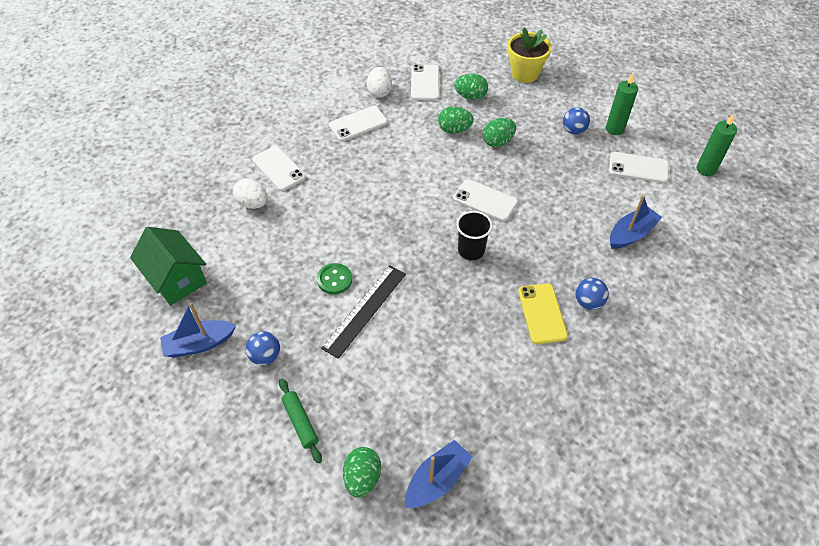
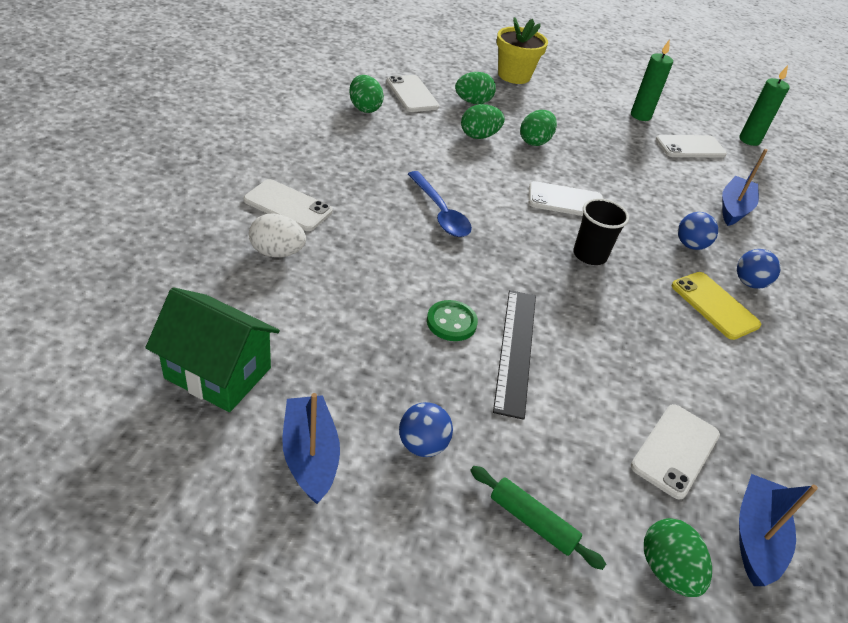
camera: 30 degrees left, 10 degrees down
blue boat [160,303,236,358] -> blue boat turned 120 degrees clockwise [282,393,340,504]
white phone [329,106,388,141] -> white phone moved to [631,404,720,499]
white egg [367,67,392,98] -> green egg [349,75,384,113]
blue ball [563,107,590,134] -> blue ball moved to [678,212,718,250]
none -> blue spoon [408,171,472,237]

